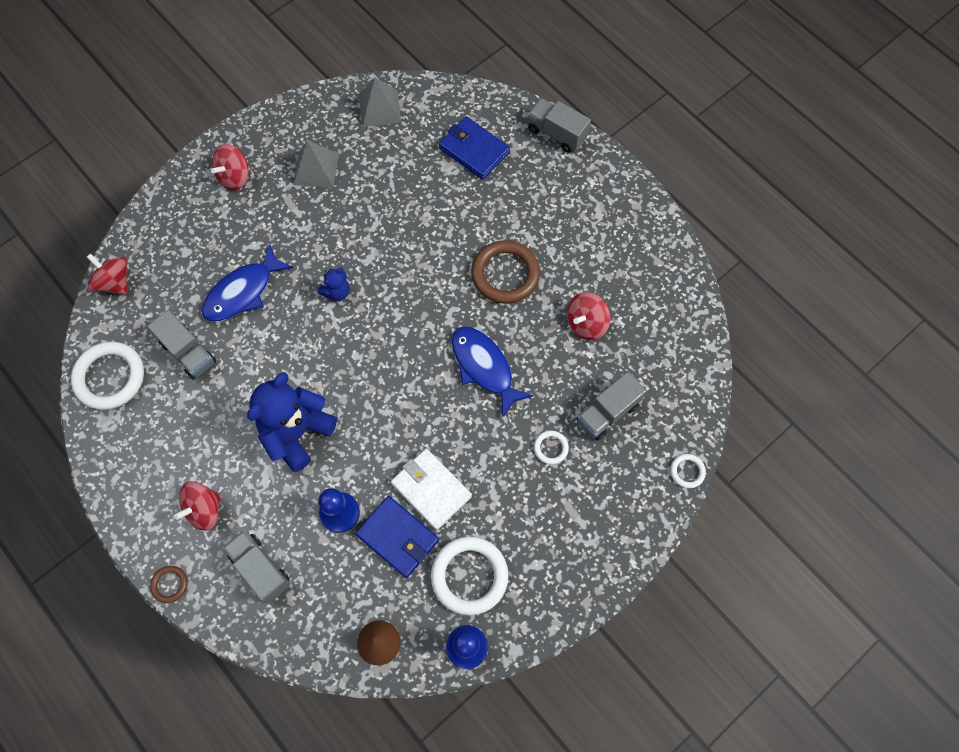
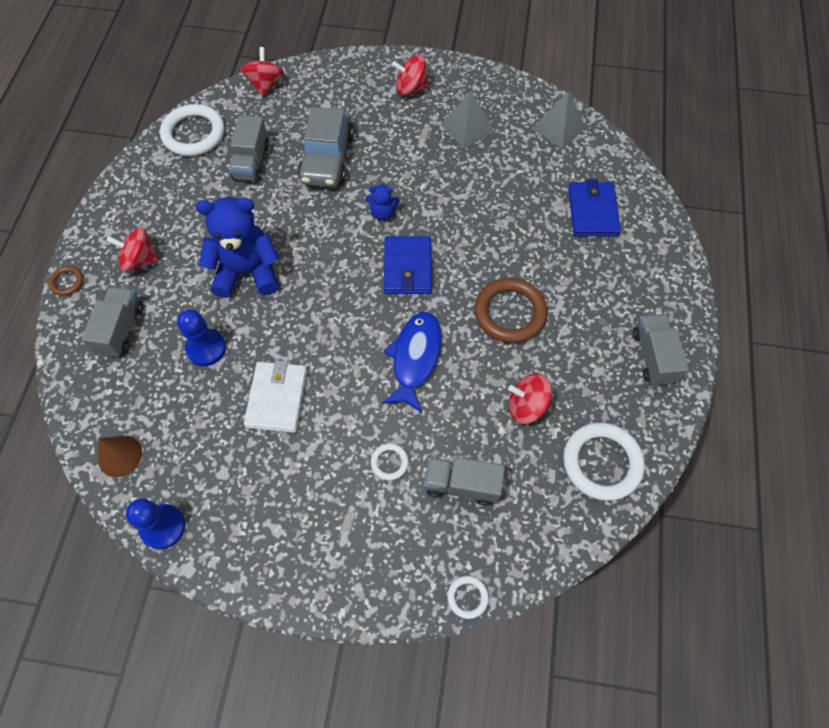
camera: 50 degrees right, 5 degrees down
blue fish [202,244,294,321] -> grey car [298,107,354,187]
blue wallet [355,496,439,578] -> blue wallet moved to [384,236,432,294]
white ring [431,536,509,615] -> white ring moved to [563,423,645,501]
grey truck [527,98,591,153] -> grey truck moved to [633,314,689,385]

